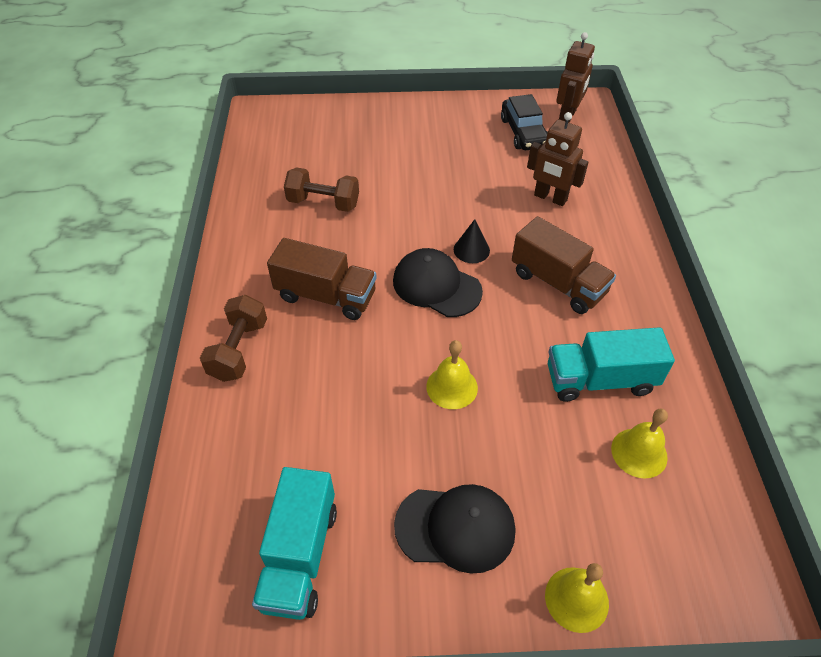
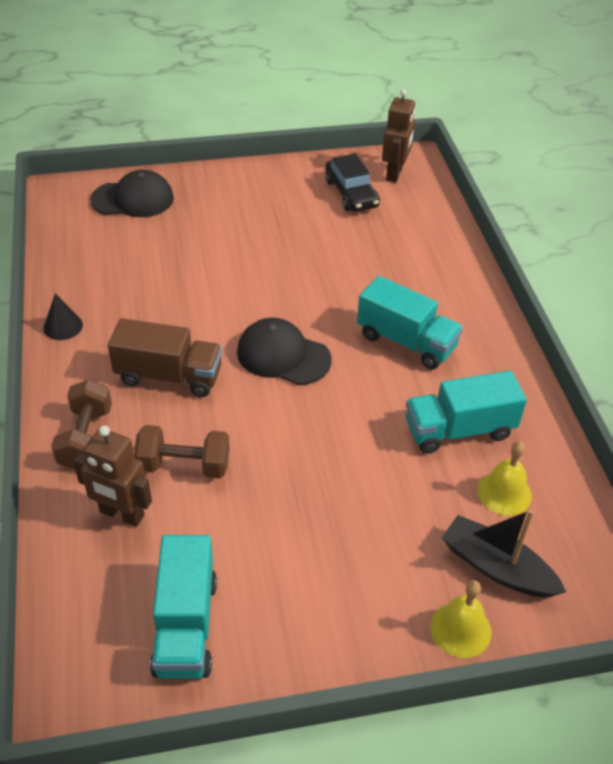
camera: 10 degrees left, 5 degrees down
brown dumbbell [284,167,359,212] -> brown dumbbell moved to [134,425,230,478]
black cap [394,484,516,574] -> black cap moved to [90,170,174,217]
yellow bell [426,340,478,409] -> none
black cone [454,219,490,263] -> black cone moved to [43,293,83,340]
brown truck [512,216,616,314] -> turquoise truck [357,276,463,369]
brown robot [527,112,588,206] -> brown robot moved to [73,426,152,527]
none -> black boat [441,509,566,597]

